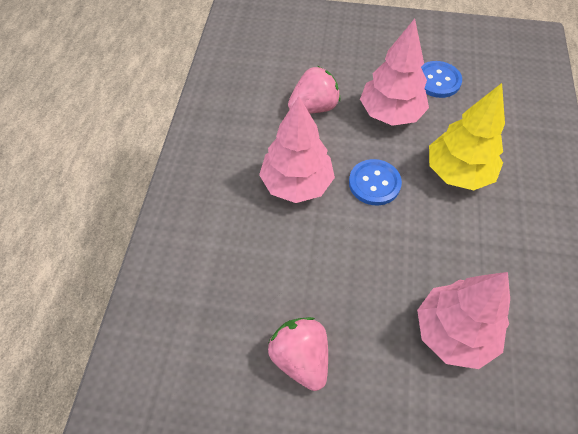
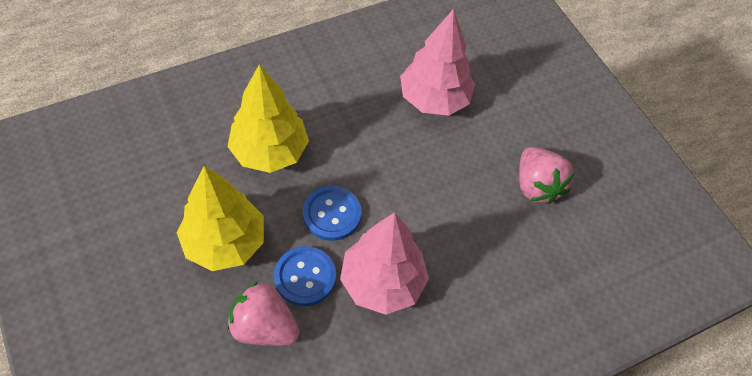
camera: 130 degrees left, 0 degrees up
pink strawberry [268,317,328,391] -> pink strawberry turned 45 degrees counterclockwise [519,147,574,204]
pink tree [360,19,429,126] -> yellow tree [177,166,264,271]
blue button [421,61,462,98] -> blue button moved to [274,246,336,306]

